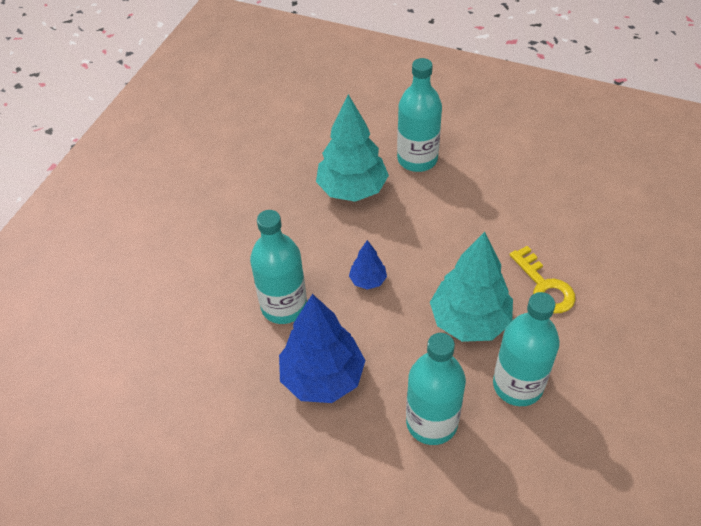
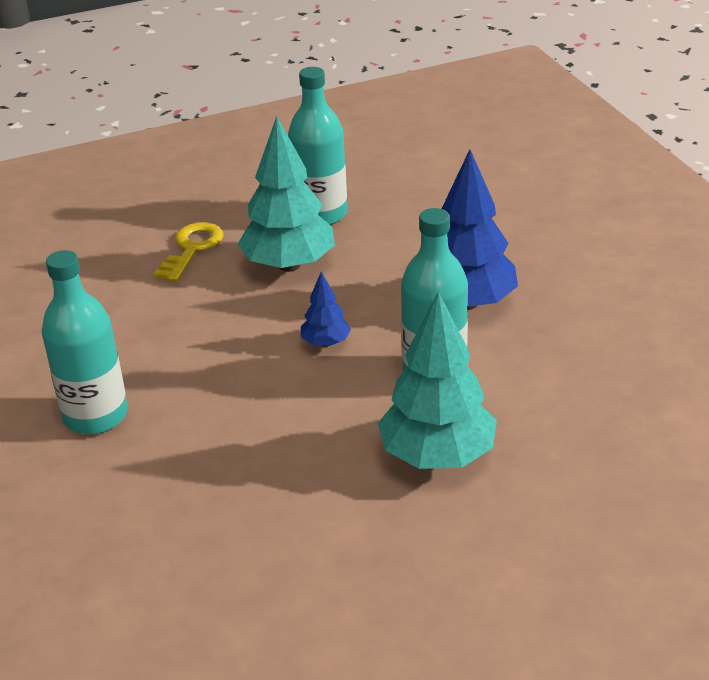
camera: 135 degrees left, 15 degrees down
turquoise tree [316,94,389,202] -> turquoise tree moved to [378,292,497,469]
turquoise bottle [406,333,466,445] -> none

